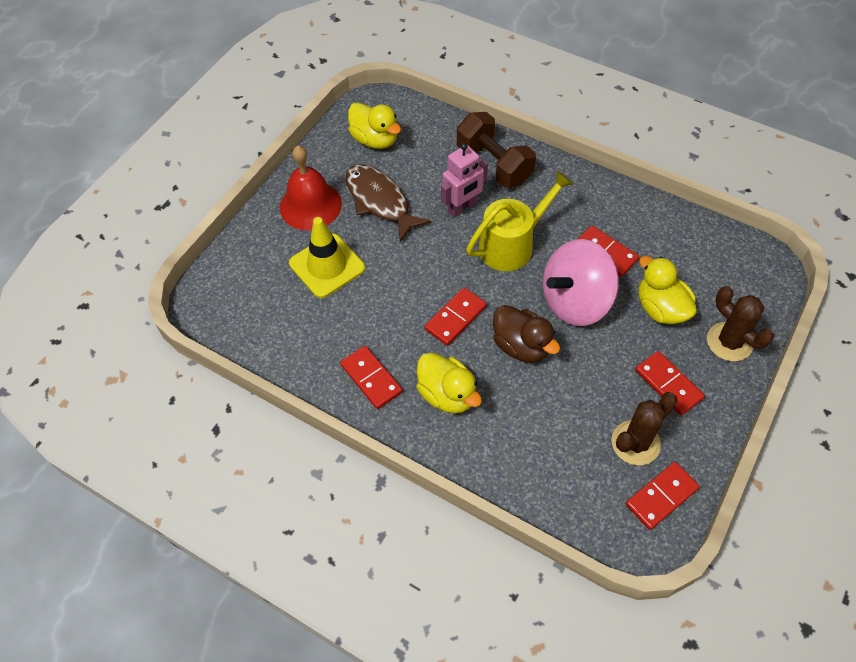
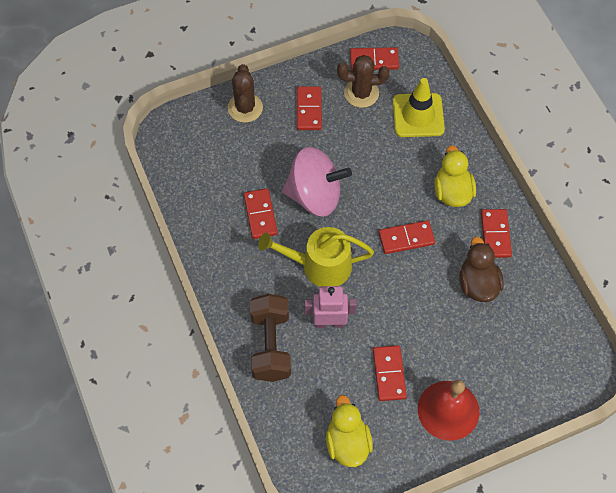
camera: 145 degrees left, 5 degrees up
yellow traffic cone [289,217,365,298] -> yellow traffic cone moved to [393,78,445,137]
brown fish [346,164,431,242] -> red domino [373,345,407,401]
brown duck [493,305,560,363] -> brown duck moved to [459,237,504,302]
yellow duck [638,256,697,324] -> none

